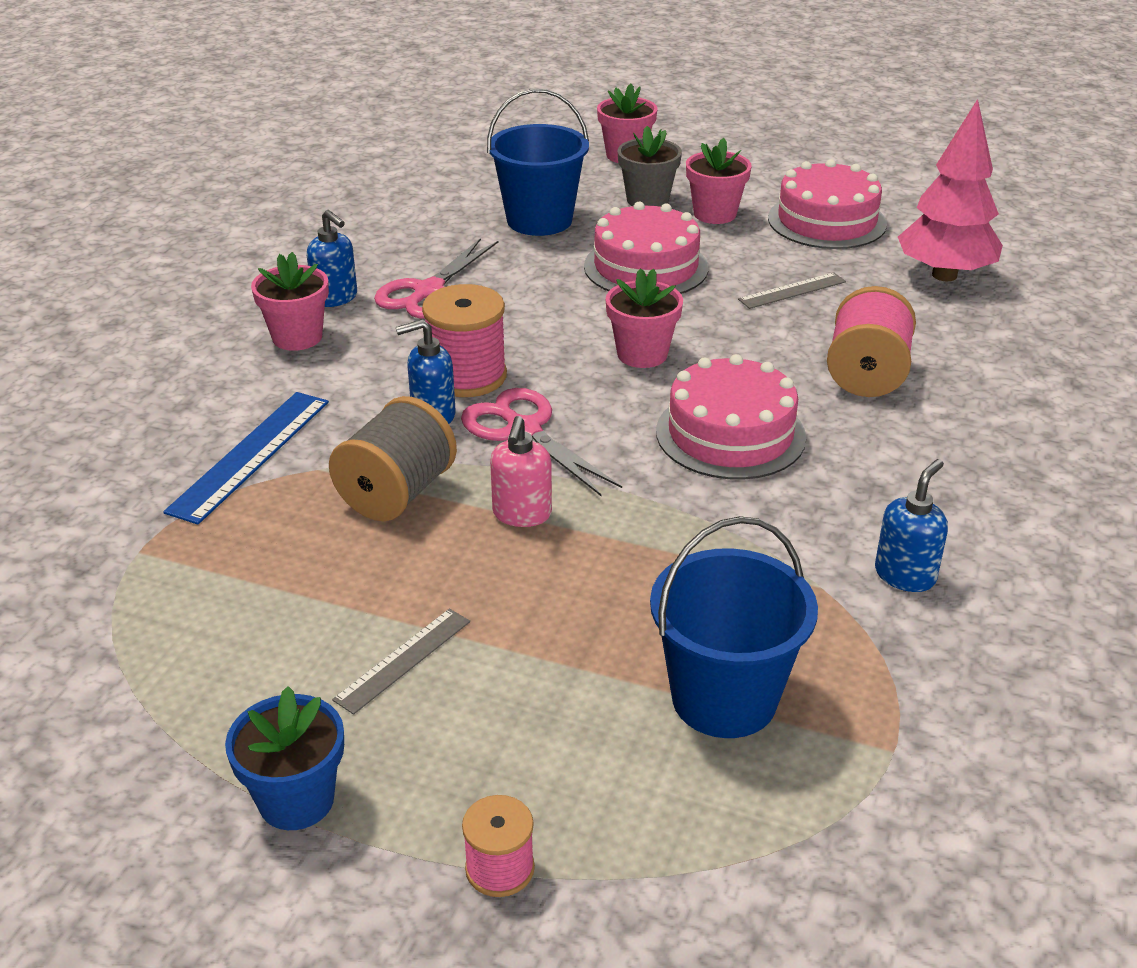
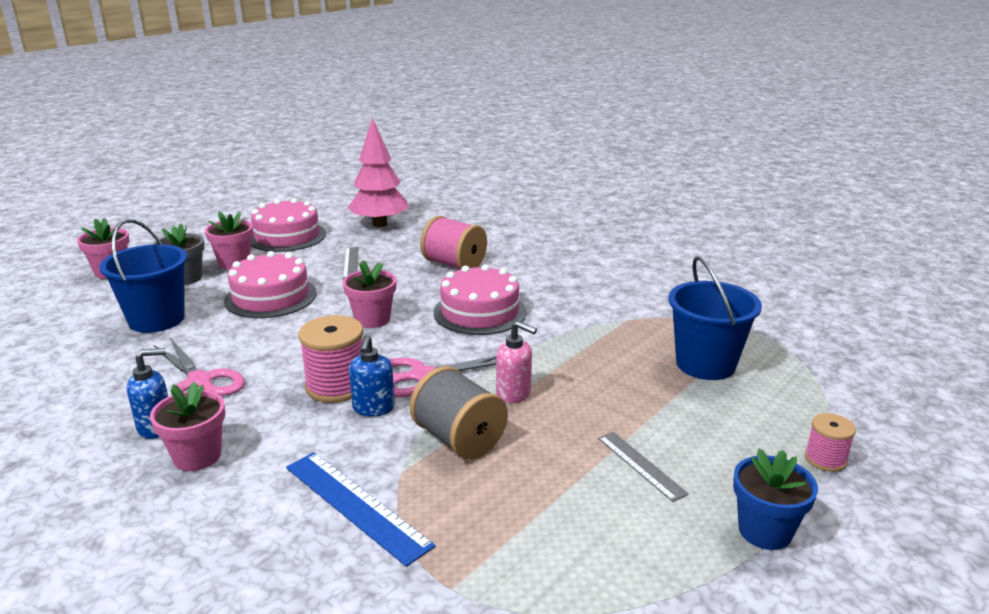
camera: 70 degrees left, 10 degrees down
blue soap dispenser [875,459,948,592] -> none

